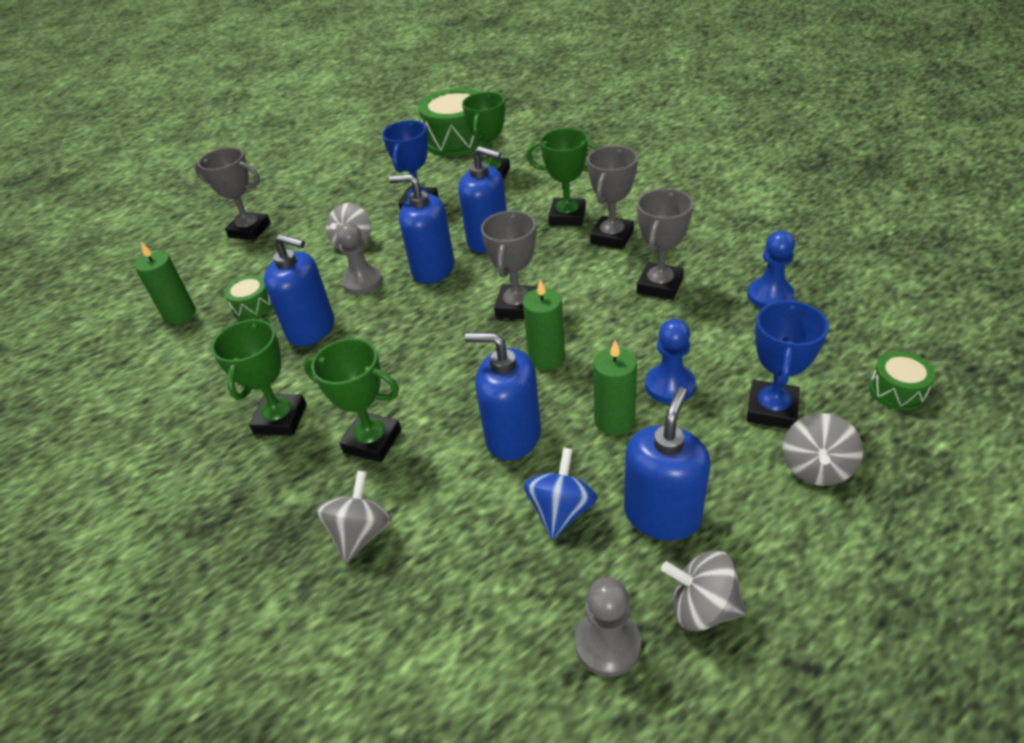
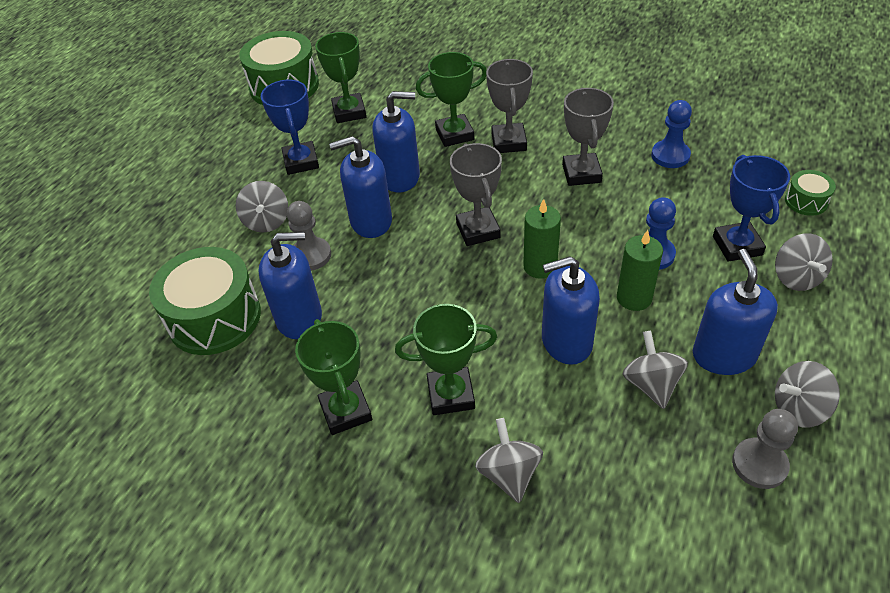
camera: 30 degrees left, 5 degrees up
green candle [135,242,195,324] -> none
grey trophy [195,147,271,240] -> none
green drum [224,275,273,320] -> green drum [149,247,261,355], size x2.11
blue spinning top [524,447,598,540] -> grey spinning top [623,330,688,409]

